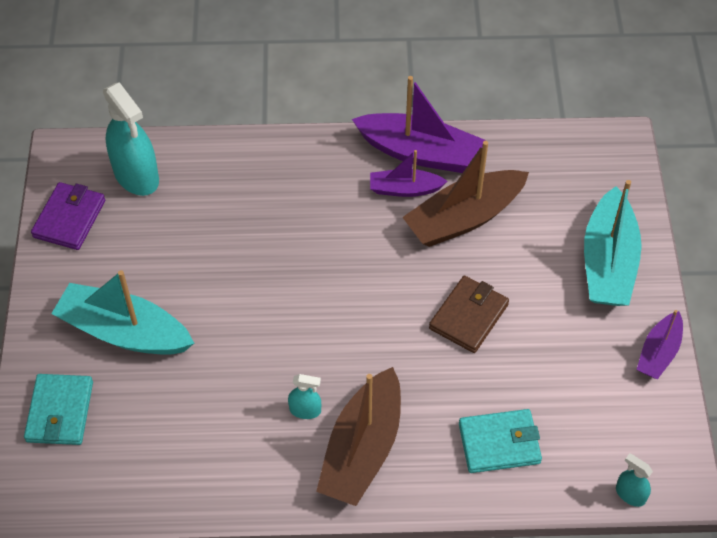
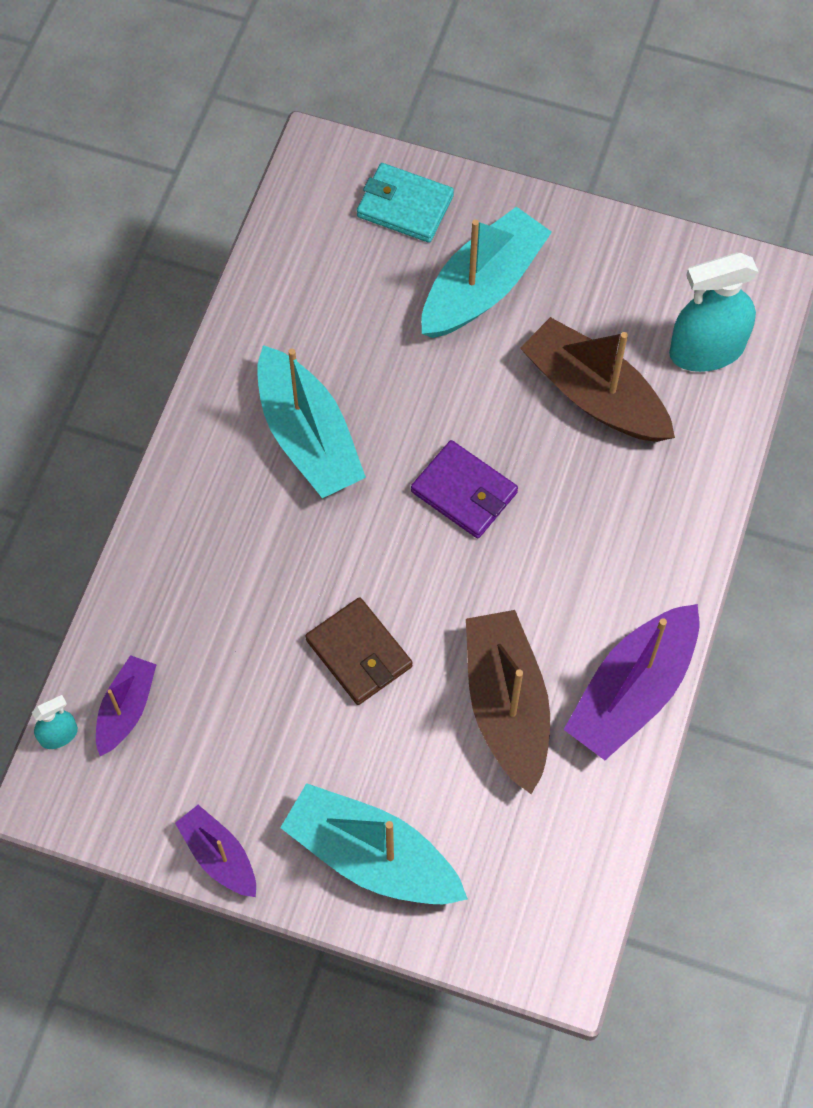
camera: 110 degrees right, 10 degrees up
purple wallet [31,182,105,250] -> purple wallet moved to [411,440,518,539]
turquoise spray bottle [288,374,321,419] -> turquoise boat [257,345,366,498]
brown boat [316,367,401,506] -> brown boat moved to [520,317,675,442]
purple boat [370,150,448,197] -> purple boat moved to [96,655,156,756]
turquoise wallet [459,409,542,473] -> none

